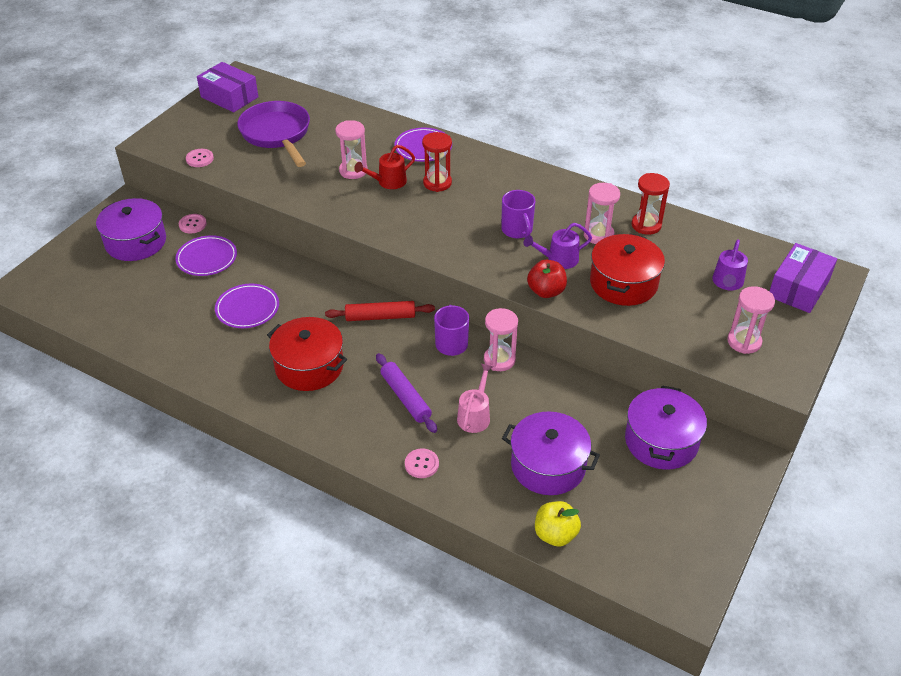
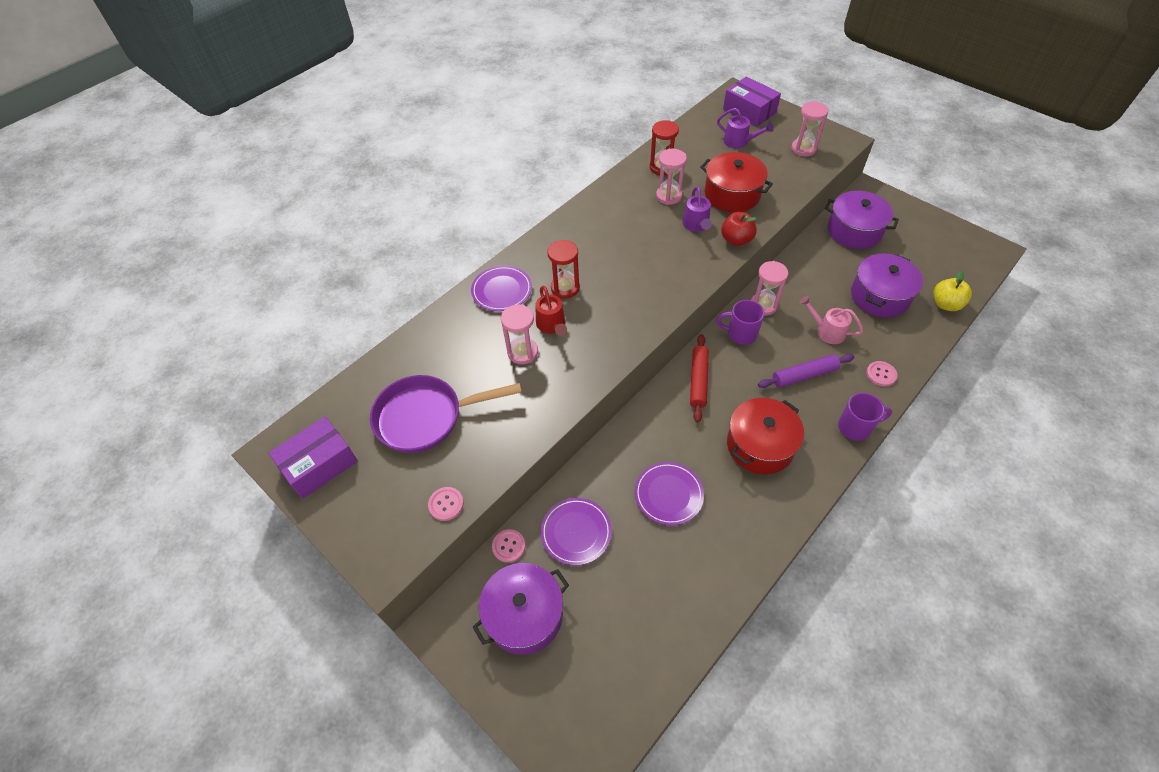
camera: 75 degrees left, 10 degrees up
purple mug [501,190,535,238] -> purple mug moved to [838,393,892,441]

